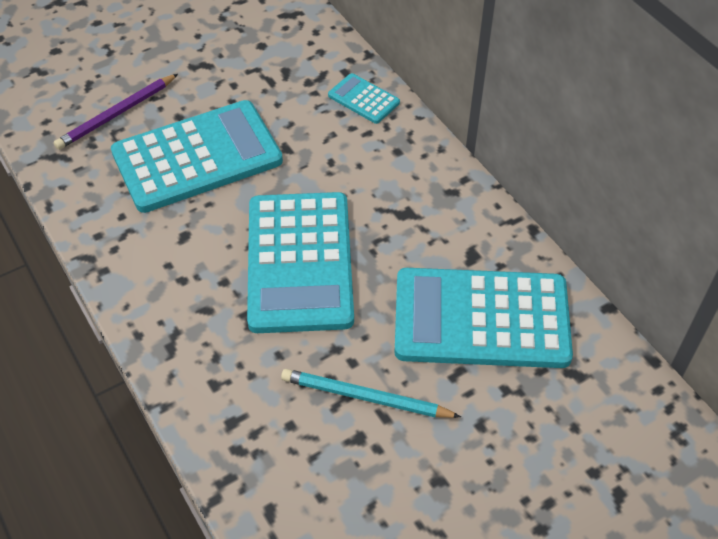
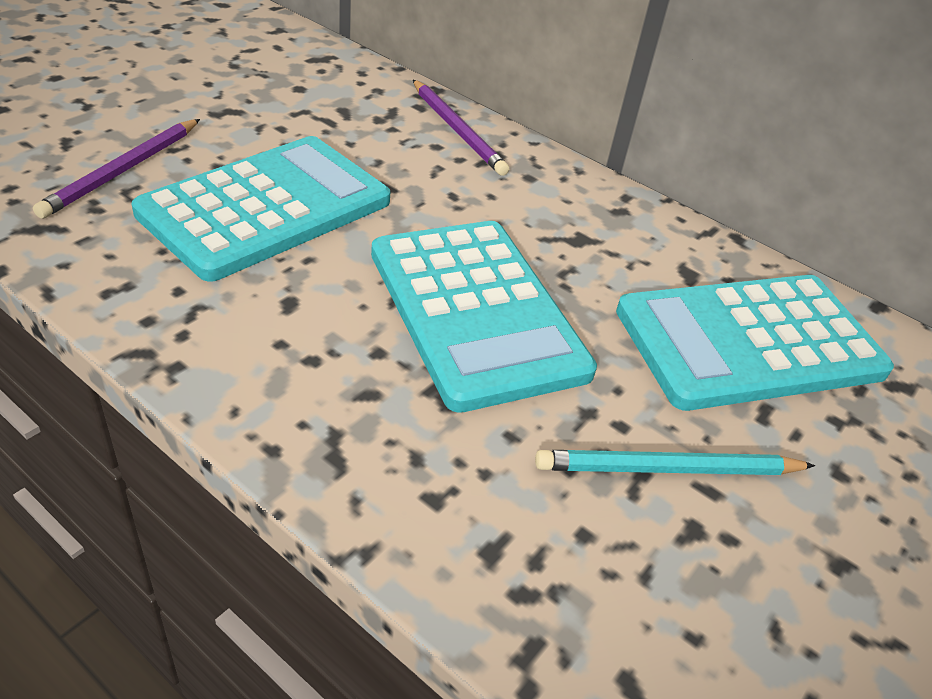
camera: 25 degrees left, 10 degrees down
turquoise calculator [328,73,400,124] -> purple pencil [413,80,509,176]

